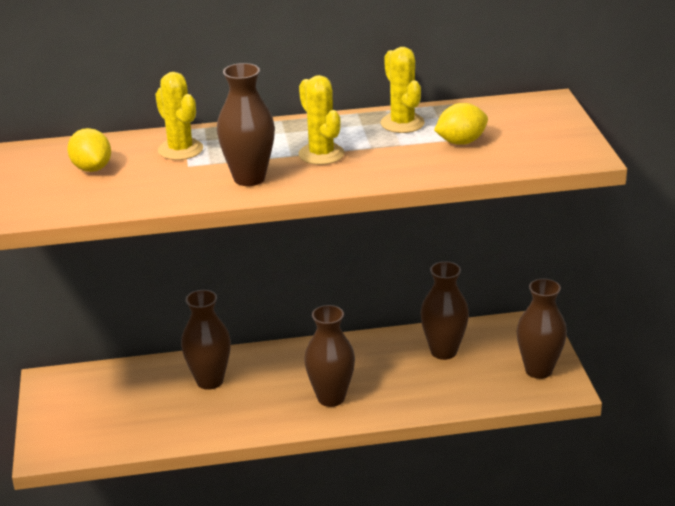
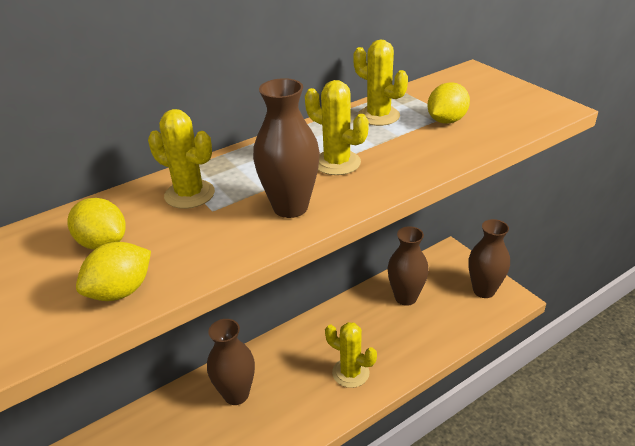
camera: 25 degrees left, 5 degrees up
brown vase [304,305,355,407] -> yellow cactus [325,322,377,388]
none -> yellow lemon [76,242,151,301]

